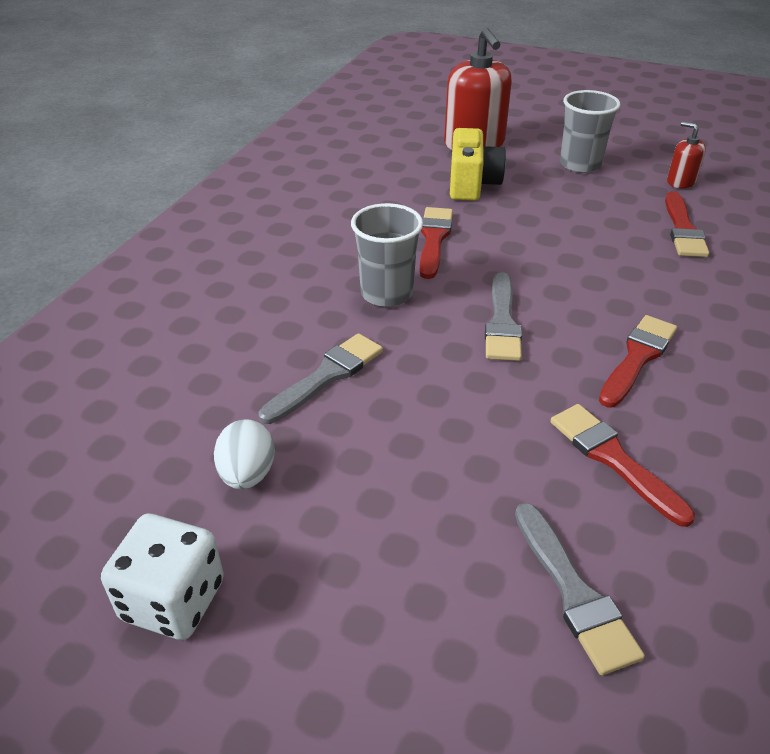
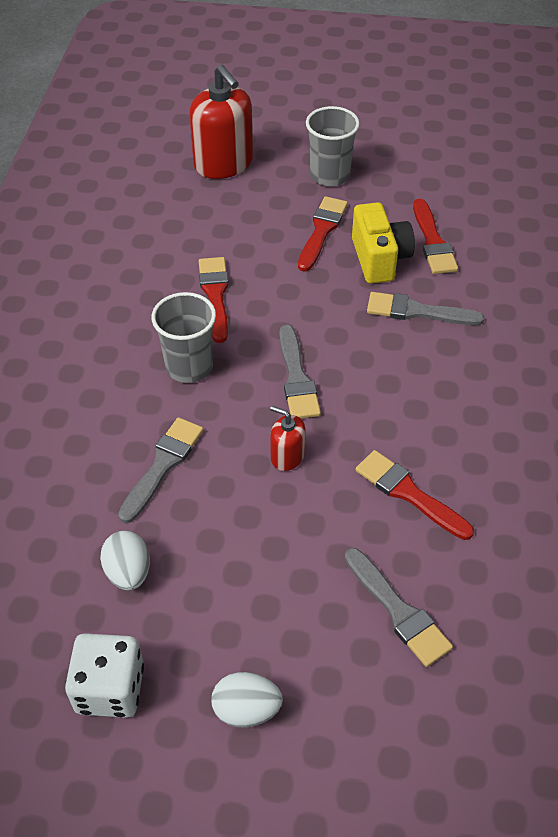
camera: 15 degrees left, 10 degrees up
yellow camera [450,128,506,201] -> yellow camera moved to [352,202,415,284]
red brush [599,315,677,408] -> red brush moved to [298,196,348,272]
red soap dispenser [667,122,706,188] -> red soap dispenser moved to [270,406,306,471]
none -> white egg [212,672,283,727]
none -> grey brush [367,292,484,325]

